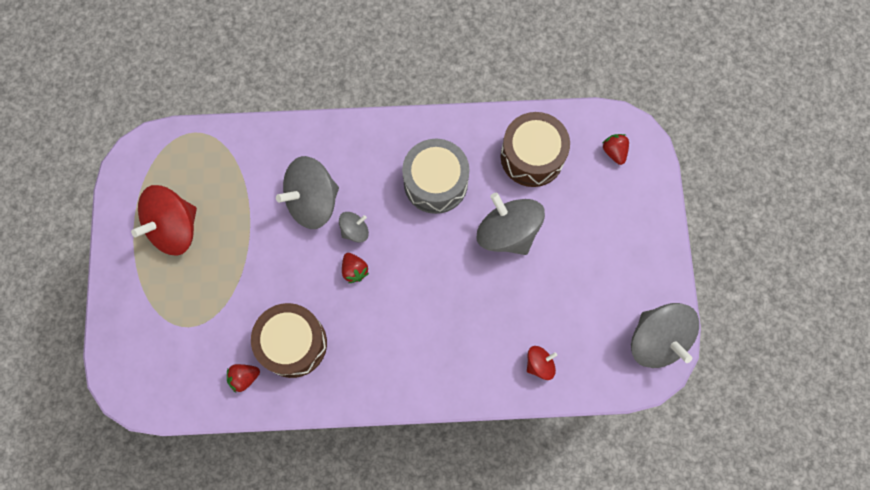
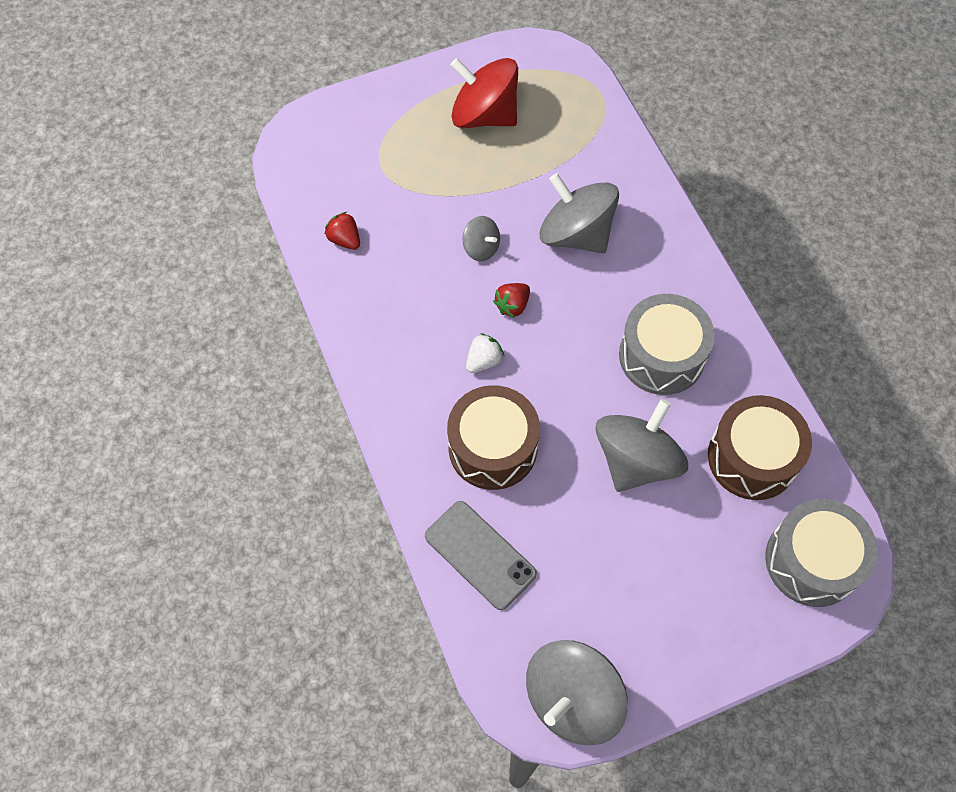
camera: 70 degrees right, 10 degrees down
brown drum [251,303,327,378] -> brown drum moved to [447,385,540,490]
grey spinning top [339,212,369,243] -> grey spinning top moved to [463,216,500,261]
red spinning top [527,346,557,380] -> grey phone [425,501,537,610]
red strawberry [603,134,629,165] -> grey drum [765,499,877,607]
none -> white strawberry [466,333,505,373]

